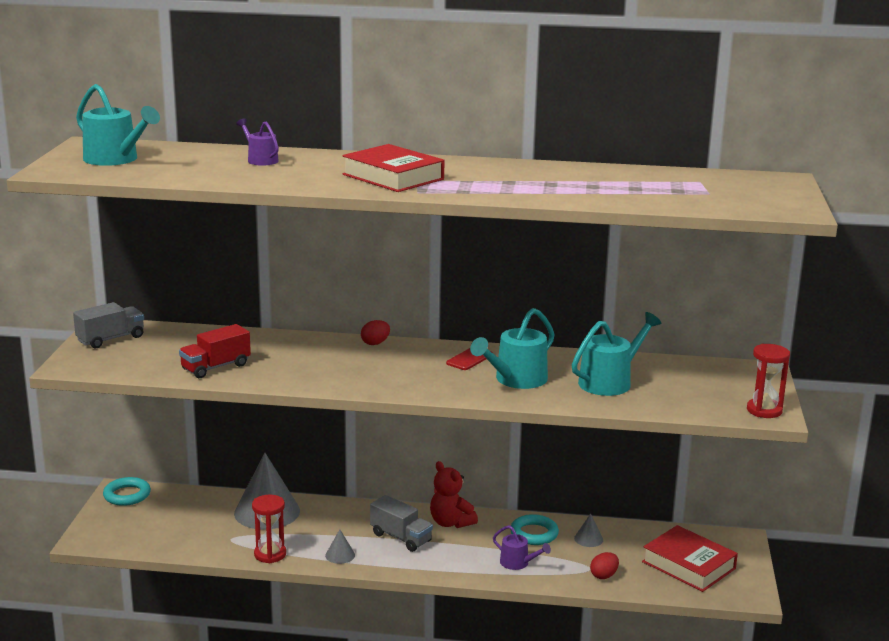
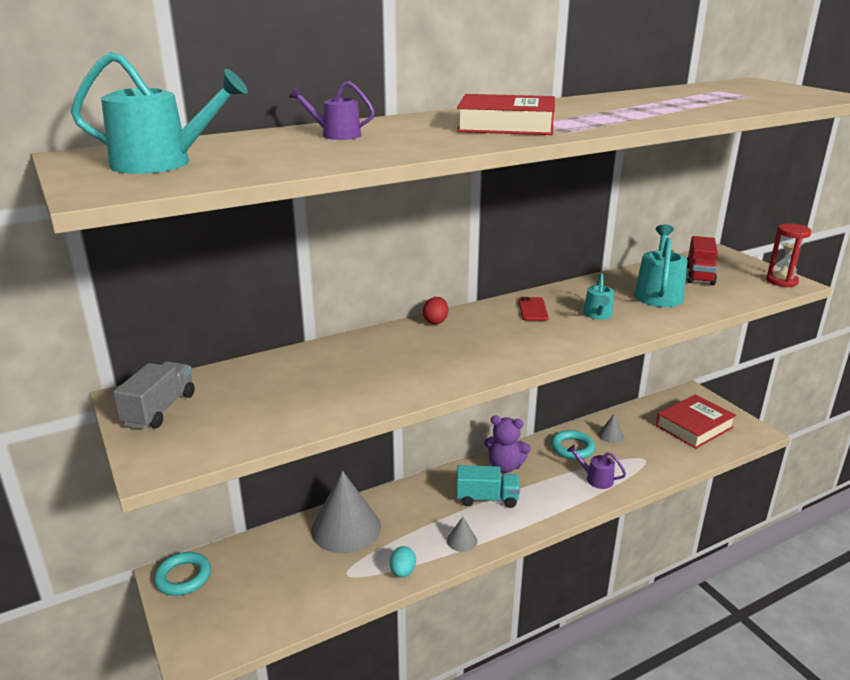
camera: 35 degrees left, 5 degrees up
red truck [179,324,251,378] -> red truck moved to [687,236,718,285]
red hourglass [252,495,286,563] -> turquoise egg [390,546,416,578]
grey truck [370,495,433,552] -> turquoise truck [456,465,520,508]
red teddy bear [430,461,478,528] -> purple teddy bear [484,416,531,473]
turquoise watering can [470,308,555,389] -> turquoise watering can [583,273,614,320], size x0.58
purple watering can [493,525,551,570] -> purple watering can turned 150 degrees counterclockwise [567,445,626,489]
red egg [590,552,619,579] -> none
red book [642,525,738,592] -> red book turned 45 degrees counterclockwise [656,394,736,449]

